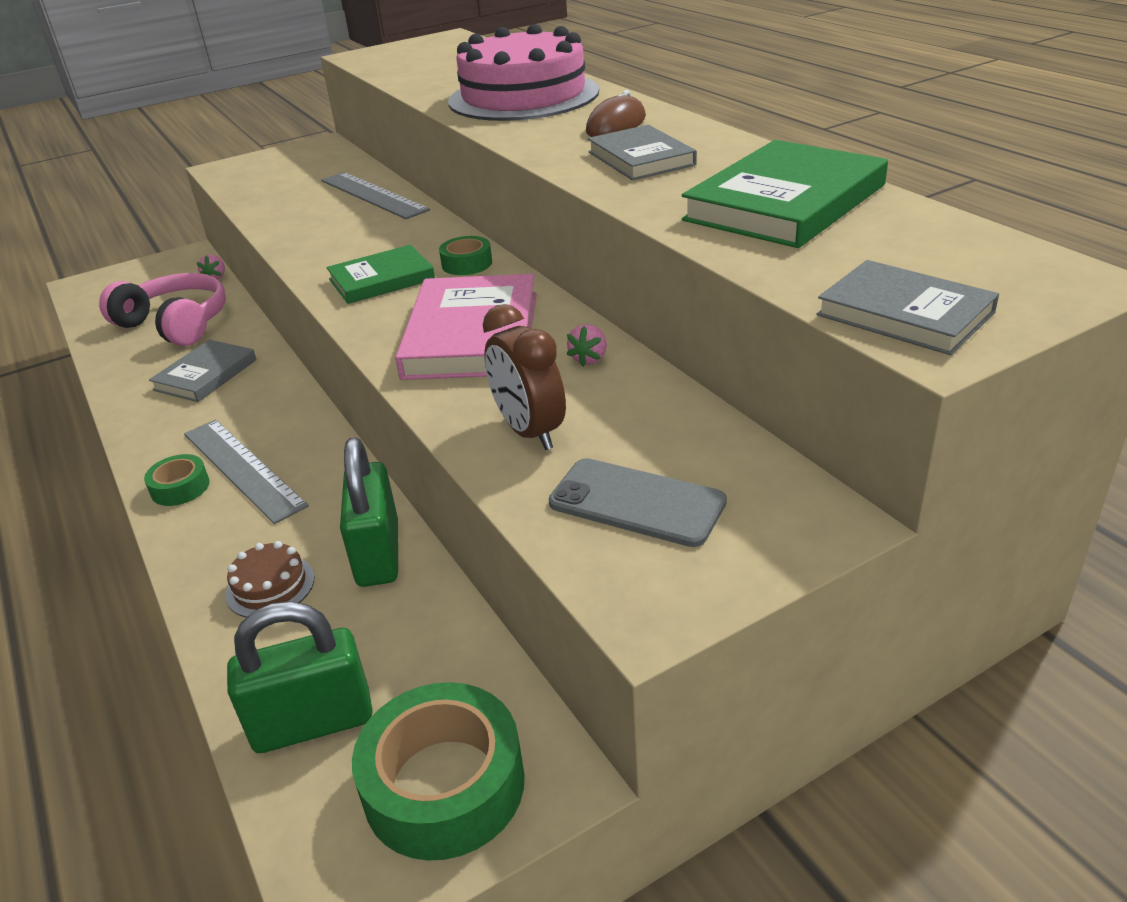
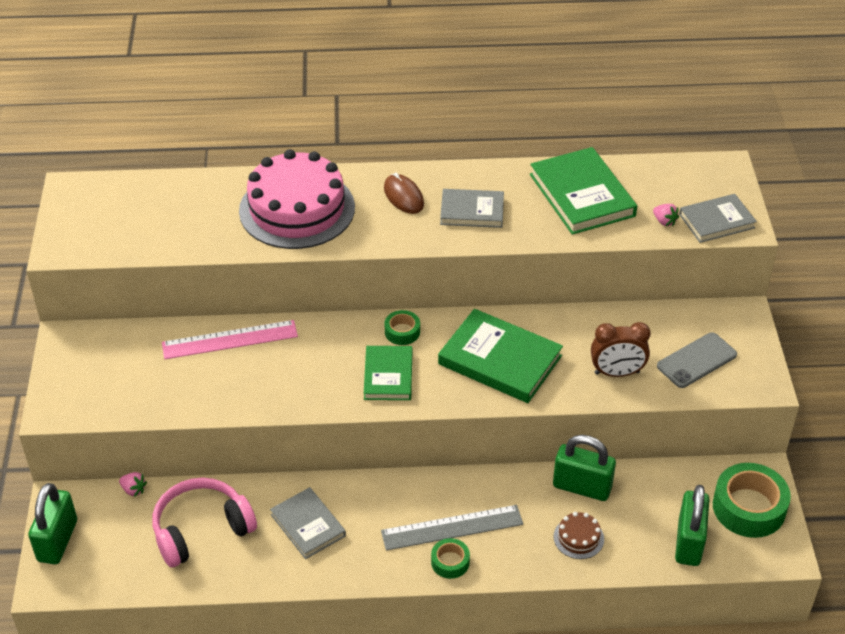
camera: 65 degrees left, 10 degrees up
grey ruler [321,172,430,219] -> pink ruler [162,320,298,359]
pink book [395,274,537,380] -> green book [438,309,563,403]
pink strawberry [566,324,607,367] -> pink strawberry moved to [653,204,679,226]
none -> green padlock [28,483,77,564]

